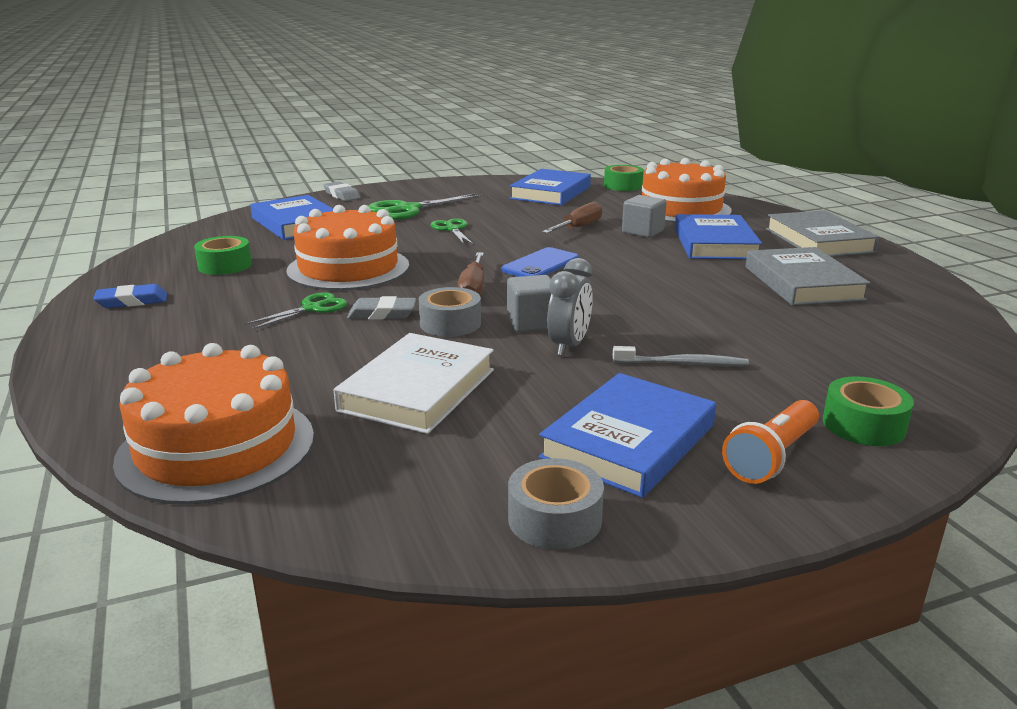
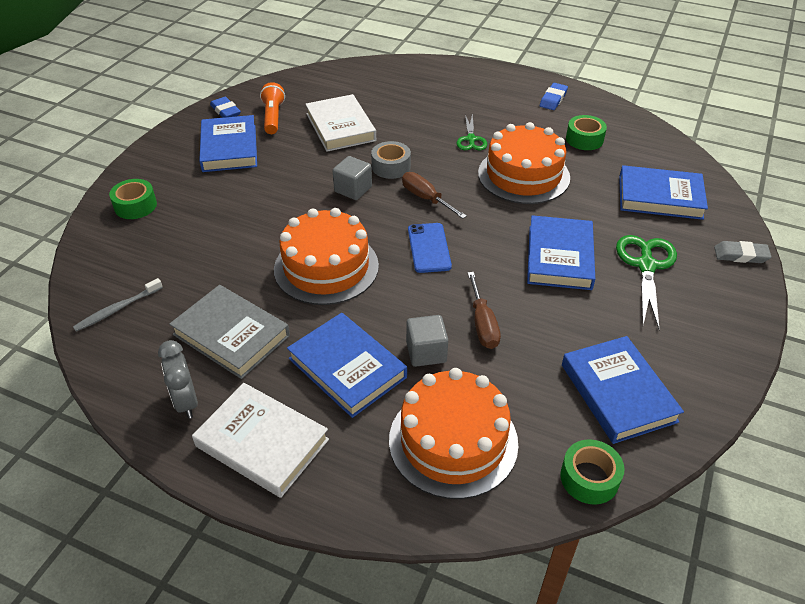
camera: 135 degrees right, 20 degrees up
orange cake [113,343,314,505] -> orange cake moved to [274,208,379,305]
grey eraser [347,296,417,320] -> none
green scissors [431,219,473,244] -> blue book [527,215,595,290]
grey tape [508,458,604,550] -> blue eraser [210,97,241,118]
grey clock [547,258,593,356] -> grey clock moved to [158,340,198,419]
grey toothbrush [613,346,749,366] -> grey toothbrush moved to [73,278,163,332]
orange flashlight [722,400,819,484] -> orange flashlight moved to [260,82,285,134]
grey book [766,210,879,257] -> white book [192,383,329,498]

